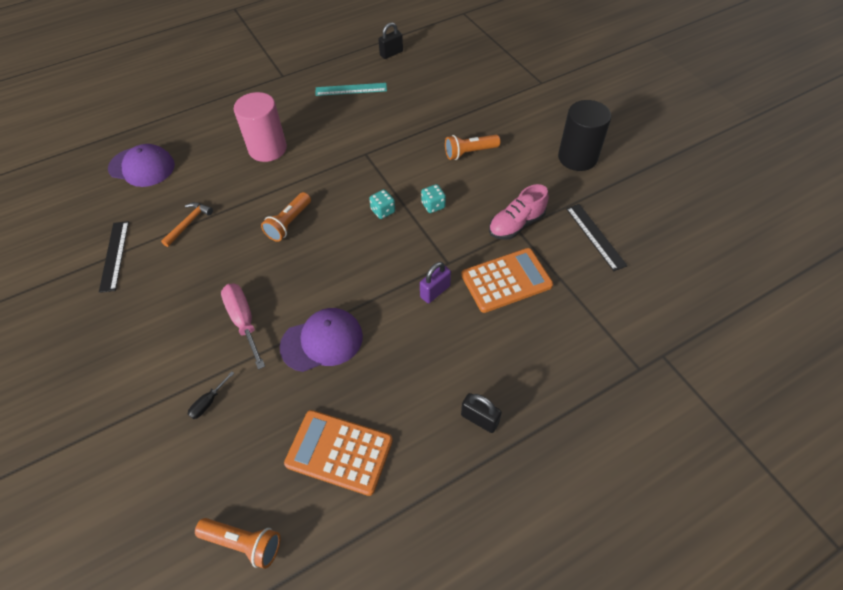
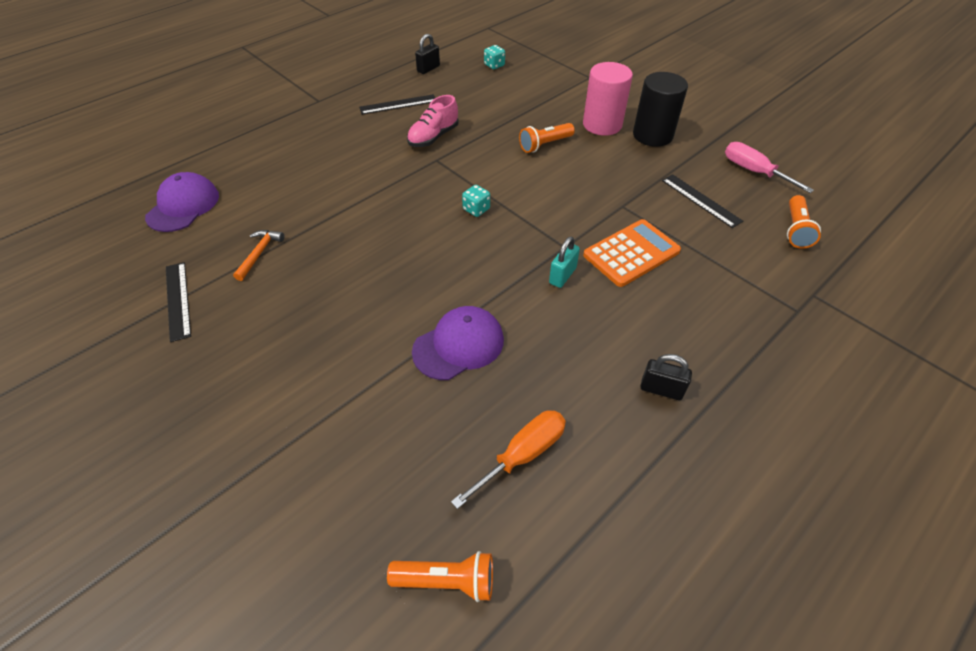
camera: 15 degrees left, 5 degrees down
purple cap [108,144,175,187] -> purple cap turned 75 degrees counterclockwise [145,172,219,232]
black screwdriver [188,371,234,419] -> none
pink screwdriver [221,284,265,370] -> pink screwdriver moved to [725,142,814,193]
pink cylinder [234,92,287,162] -> pink cylinder moved to [583,62,633,136]
orange flashlight [261,192,311,242] -> orange flashlight moved to [787,195,821,249]
orange calculator [284,410,393,496] -> orange screwdriver [451,410,566,509]
turquoise ruler [315,83,387,96] -> black ruler [359,94,435,115]
purple padlock [420,262,451,303] -> turquoise padlock [549,237,580,288]
turquoise dice [421,184,446,213] -> turquoise dice moved to [484,45,505,69]
pink shoe [489,184,549,240] -> pink shoe moved to [407,95,458,147]

